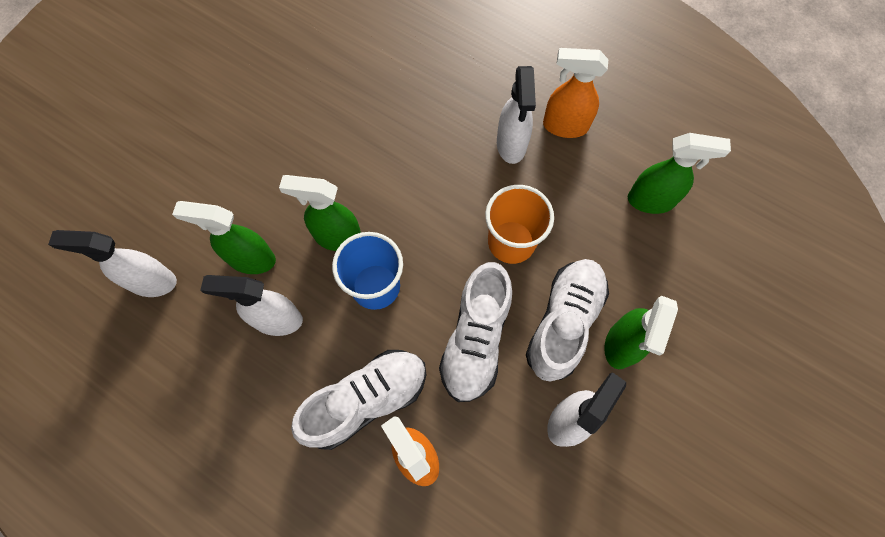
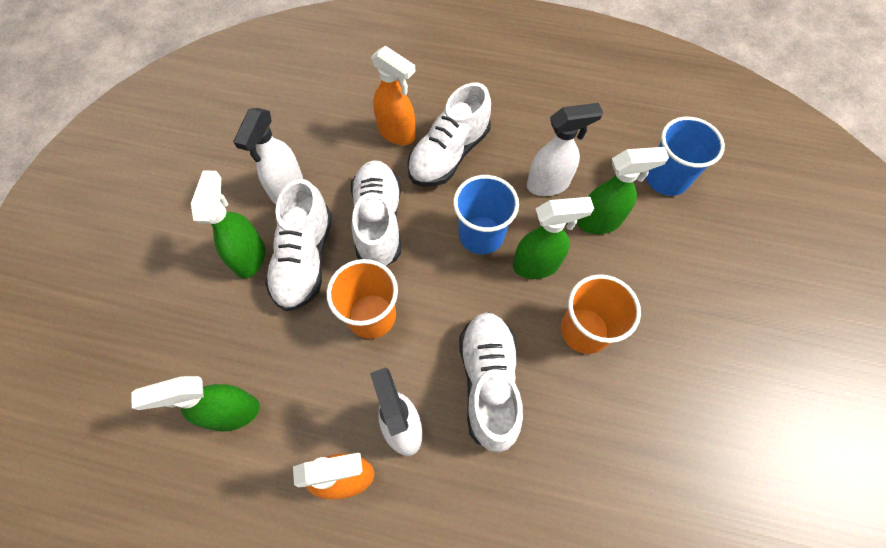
camera: 160 degrees right, 5 degrees down
white spray bottle [48,230,177,297] -> blue cup [646,117,725,196]
none -> white shoe [459,312,523,452]
none -> orange cup [561,274,641,354]

